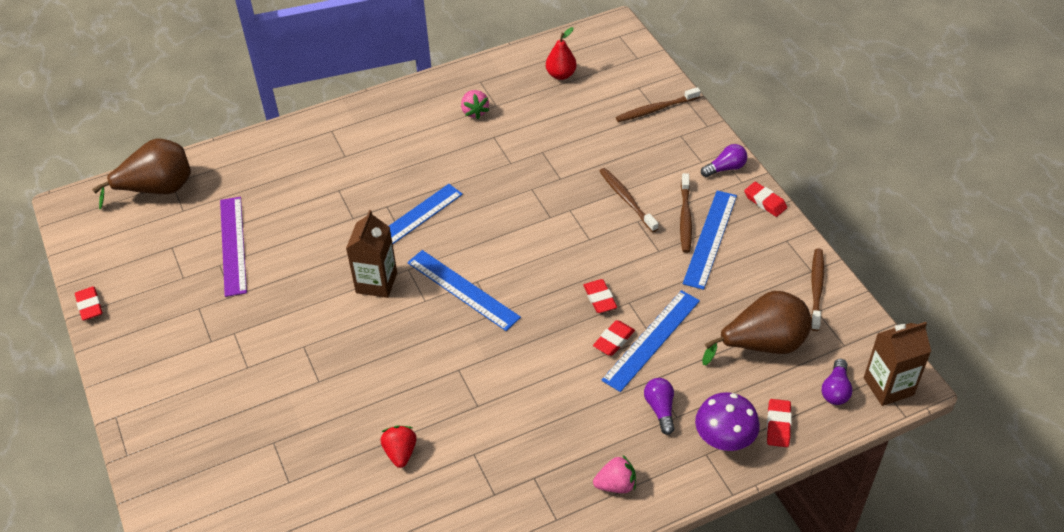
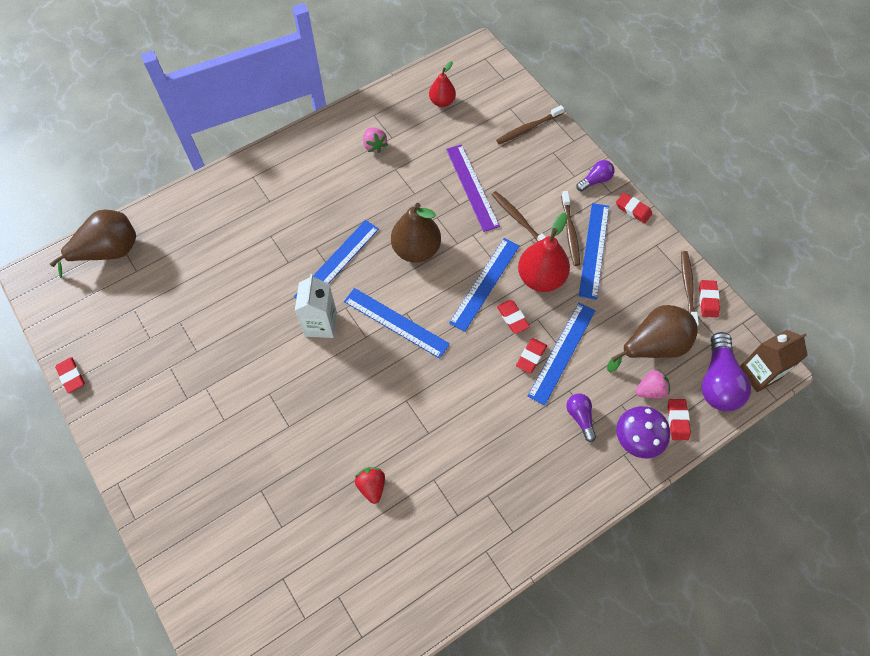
camera: 10 degrees left, 15 degrees up
purple ruler [220,197,247,297] -> purple ruler moved to [446,144,500,232]
brown carton [346,210,397,298] -> white carton [295,274,337,338]
pink strawberry [593,455,636,493] -> pink strawberry moved to [635,369,670,399]
purple light bulb [821,359,853,405] -> purple light bulb [702,332,751,412], size x1.84
none -> brown pear [391,203,441,263]
none -> blue ruler [449,238,519,332]
none -> red pear [518,212,570,292]
none -> red eraser [699,280,720,317]

